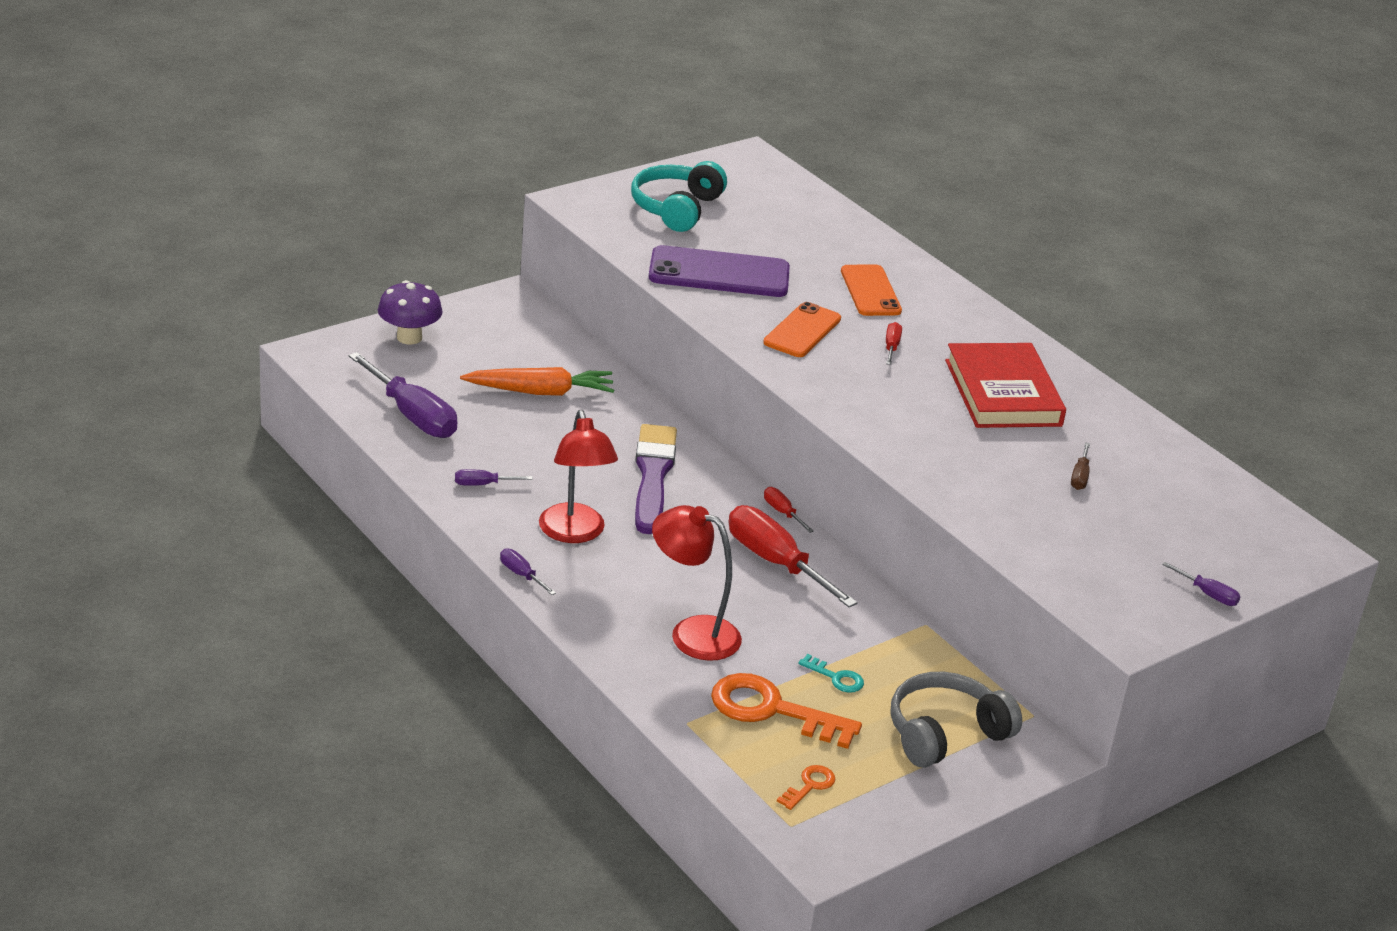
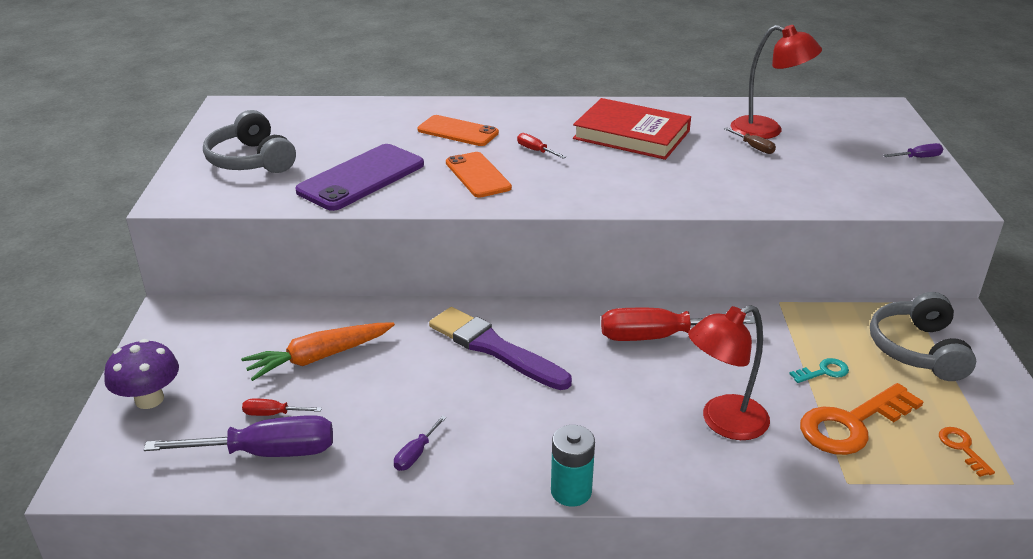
camera: 50 degrees left, 0 degrees up
orange carrot [460,367,614,396] -> orange carrot turned 150 degrees counterclockwise [241,322,395,381]
purple screwdriver [500,548,556,595] -> turquoise battery [551,425,595,507]
red lamp [539,410,618,543] -> red lamp moved to [731,25,822,139]
turquoise headphones [631,161,727,232] -> grey headphones [203,110,296,173]
red screwdriver [764,487,814,533] -> red screwdriver moved to [242,398,322,416]

